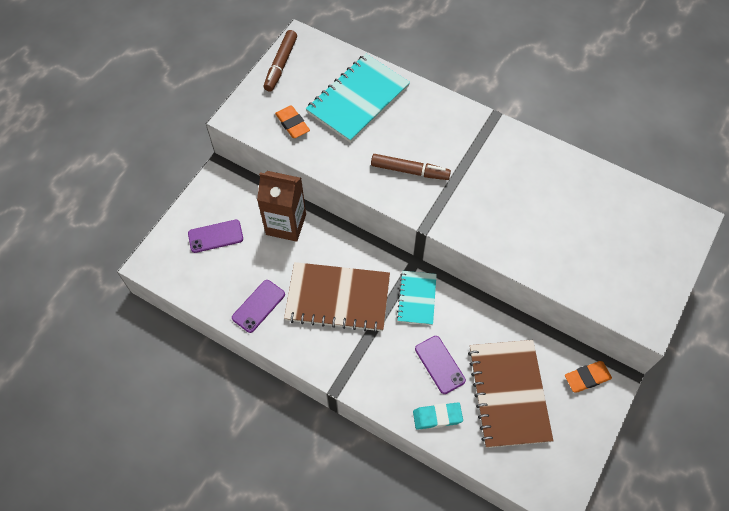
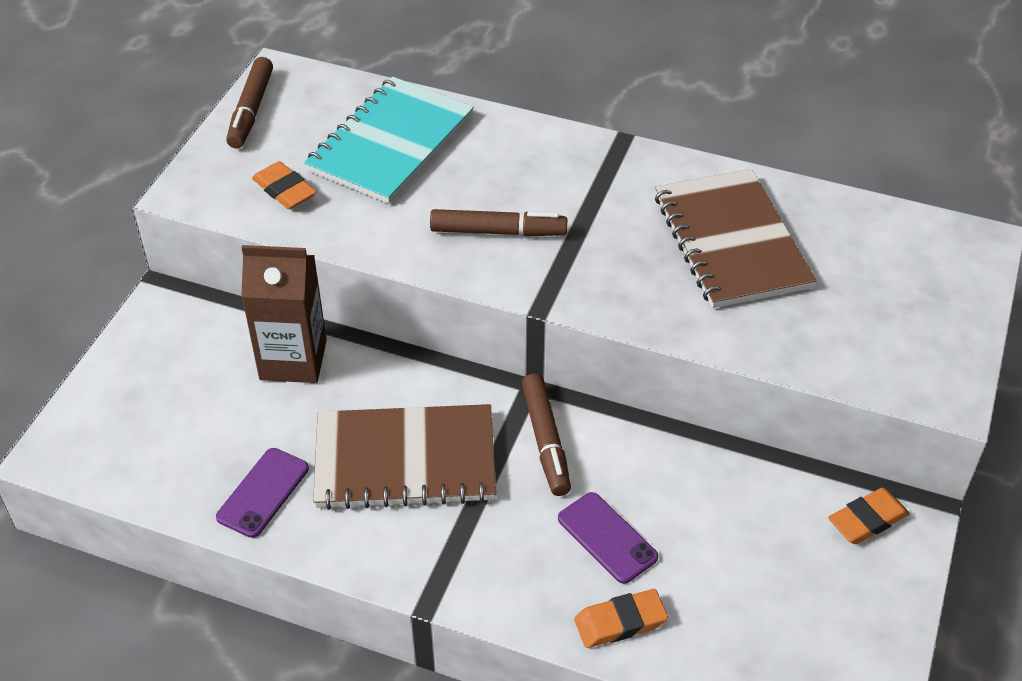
camera: 10 degrees left, 15 degrees down
purple phone [188,220,243,253] -> none
turquoise notebook [397,271,437,325] -> brown marker [522,373,571,496]
turquoise eraser [413,402,463,430] -> orange eraser [574,589,668,648]
brown notebook [468,340,553,448] -> brown notebook moved to [655,169,816,308]

